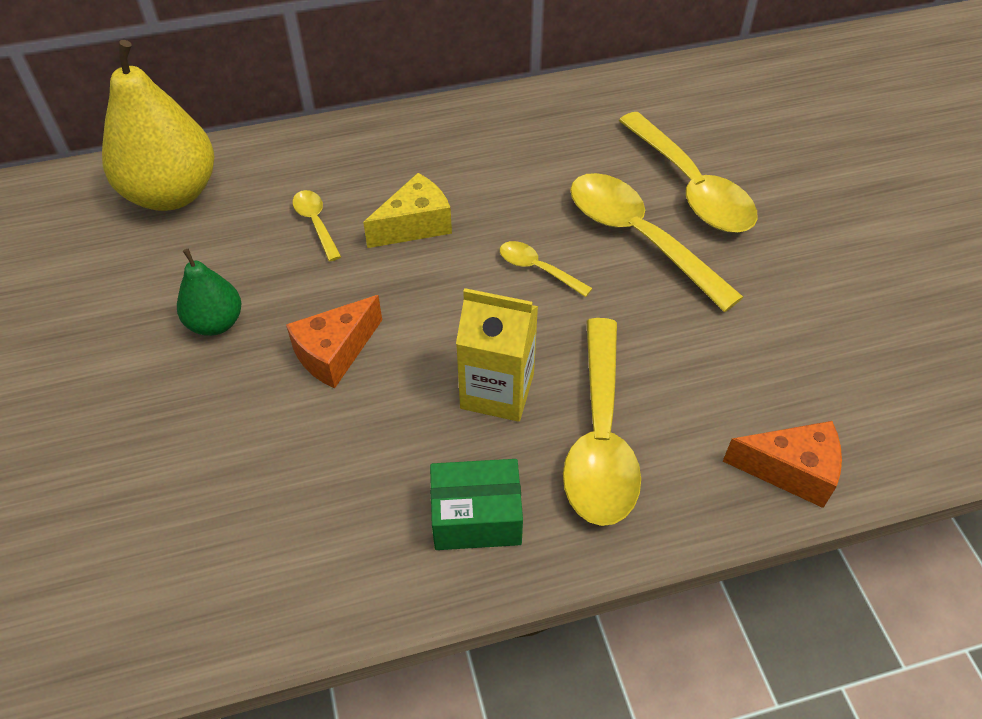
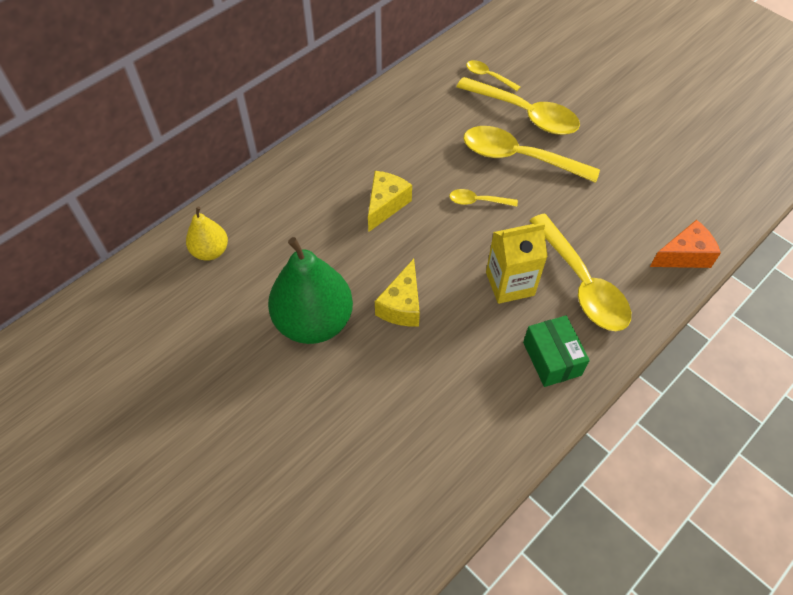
camera: 30 degrees left, 5 degrees up
yellow pear [102,40,214,211] -> yellow pear [186,207,228,261], size x0.53
green pear [177,249,242,336] -> green pear [268,237,353,344], size x1.89
orange cheese [286,295,382,388] -> yellow cheese [375,259,420,327]
yellow spoon [292,190,341,261] -> yellow spoon moved to [466,60,520,91]
green box [430,459,523,550] -> green box turned 75 degrees counterclockwise [523,315,590,387]

